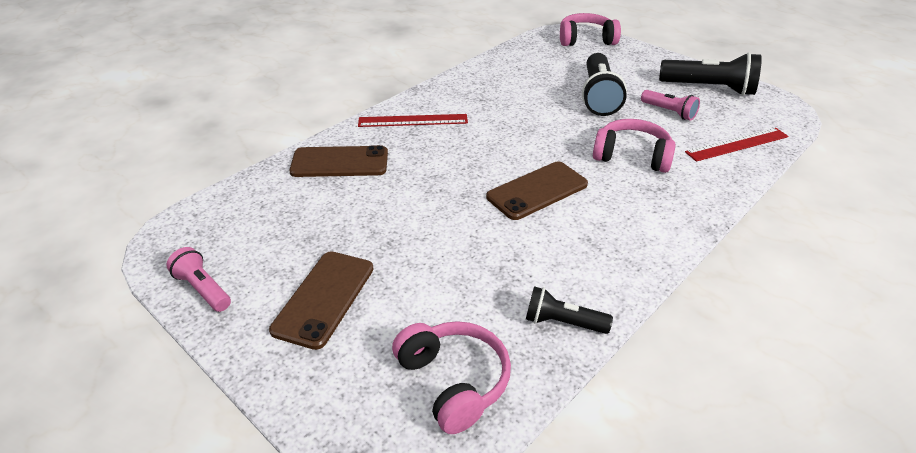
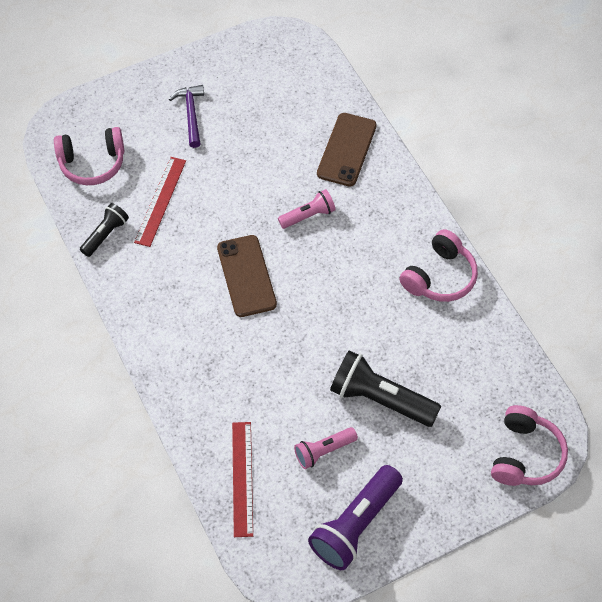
camera: 110 degrees right, 20 degrees up
pink flashlight [166,247,231,312] -> pink flashlight moved to [278,189,336,229]
brown phone [269,251,373,350] -> purple hammer [169,85,204,148]
red ruler [358,114,468,127] -> red ruler moved to [134,157,186,247]
pink headphones [593,119,676,173] -> pink headphones moved to [399,229,478,302]
black flashlight [659,52,762,96] -> purple flashlight [308,465,403,570]

